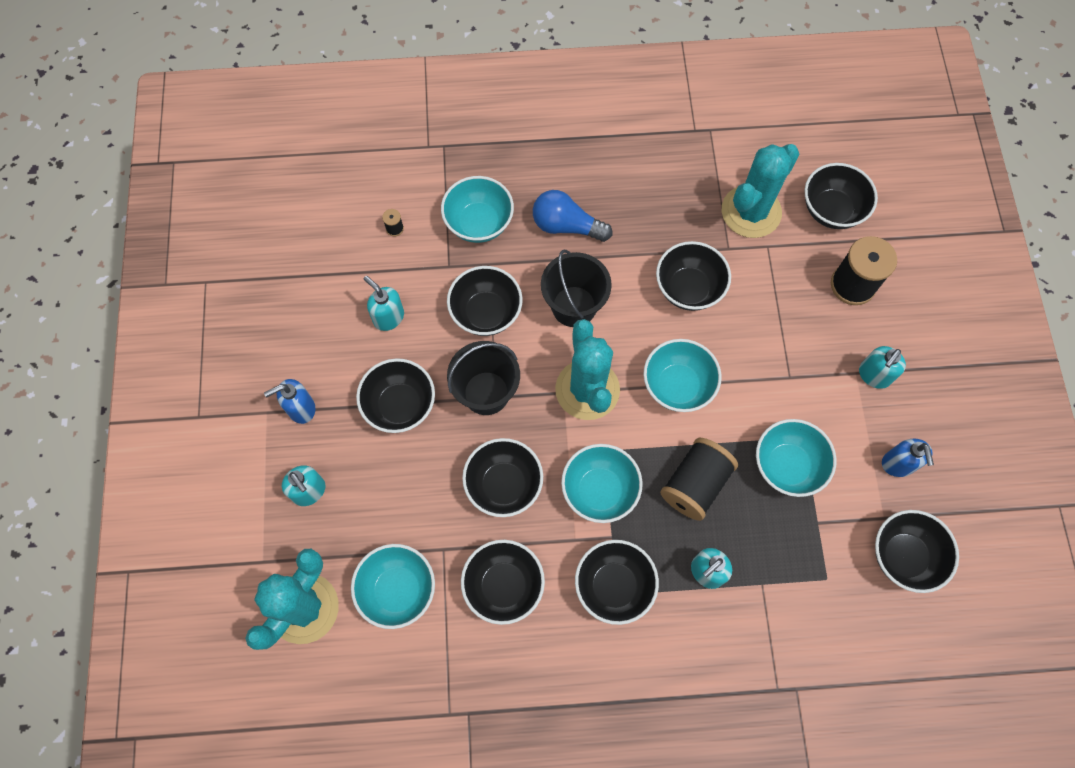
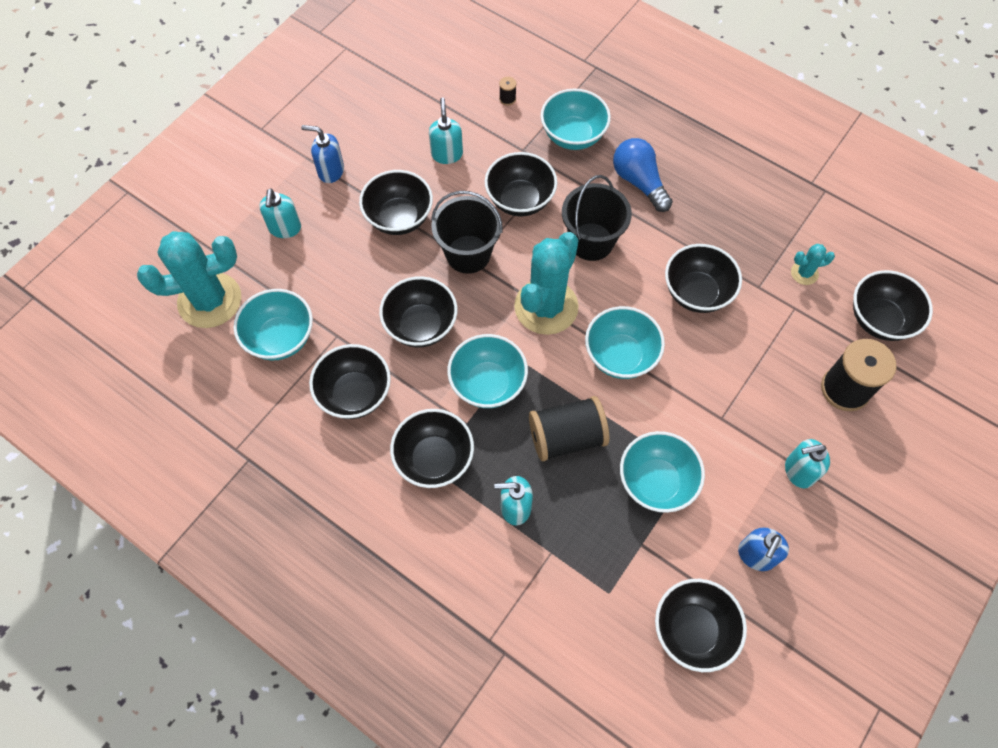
camera: 40 degrees right, 5 degrees down
turquoise cactus [722,144,799,238] -> turquoise cactus [791,244,835,285], size x0.44

